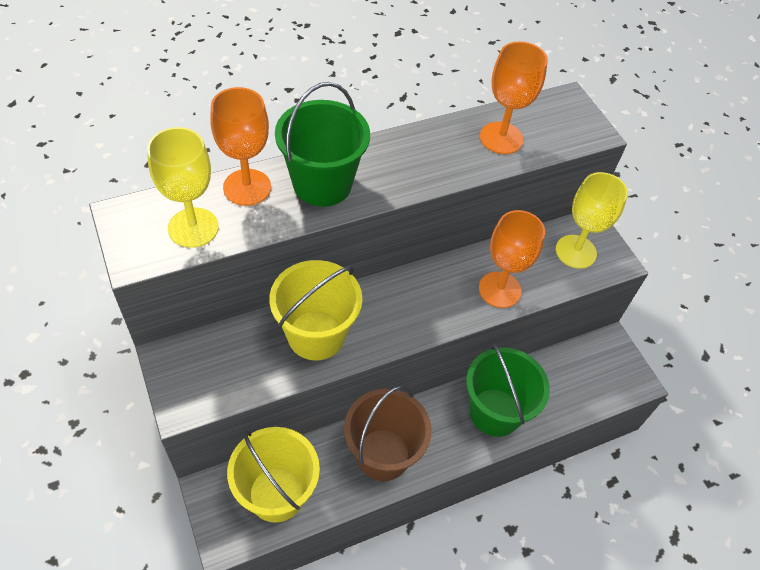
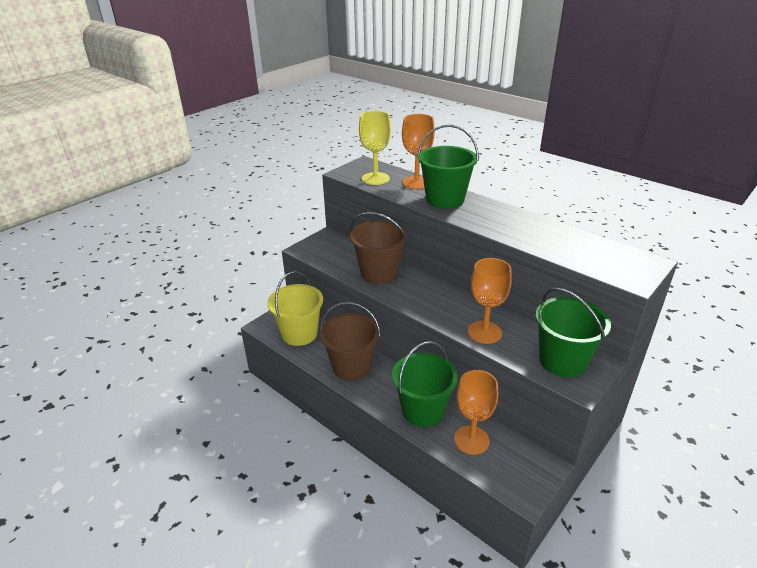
camera: 70 degrees right, 20 degrees down
yellow bucket [269,260,362,361] -> brown bucket [350,212,408,284]
orange goblet [480,41,548,154] -> orange goblet moved to [454,370,498,455]
yellow goblet [556,172,628,269] -> green bucket [536,288,611,377]

